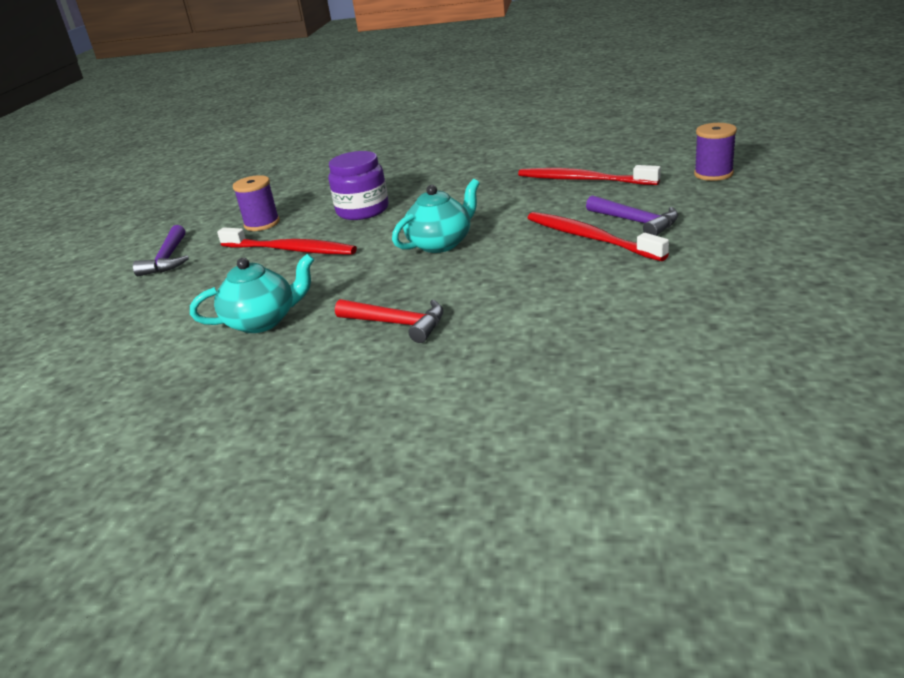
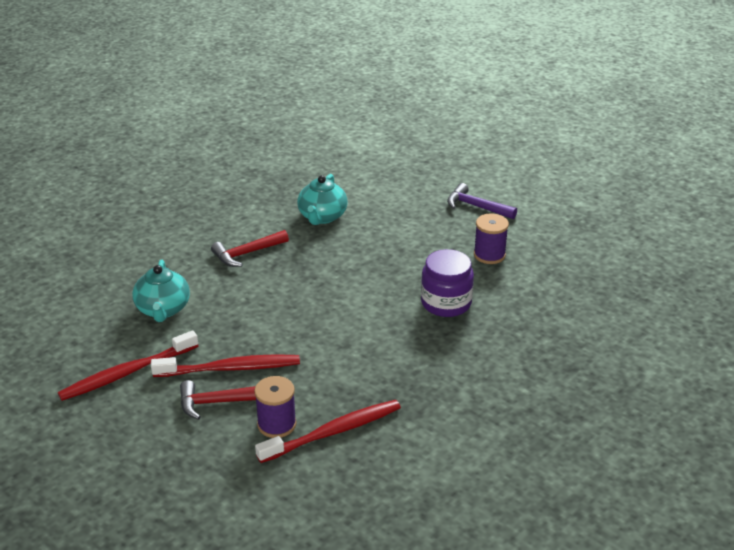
camera: 120 degrees right, 5 degrees up
red toothbrush [217,227,357,255] -> red toothbrush moved to [58,330,198,401]
turquoise teapot [392,179,480,253] -> turquoise teapot moved to [132,260,190,322]
purple hammer [586,195,679,236] -> red hammer [180,380,256,420]
purple spool [694,123,737,181] -> purple spool moved to [254,376,297,438]

